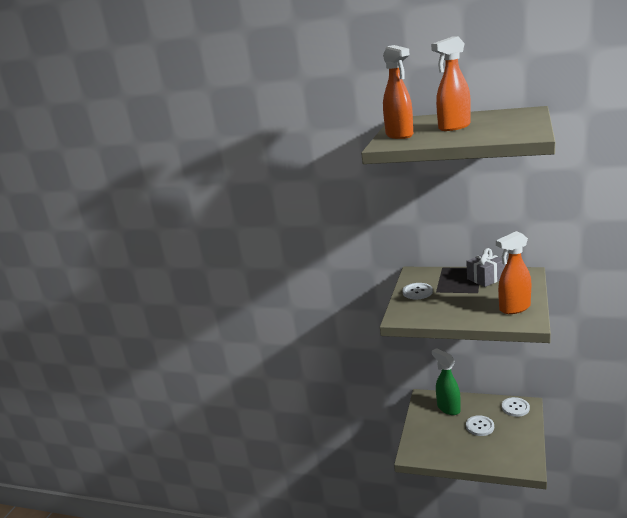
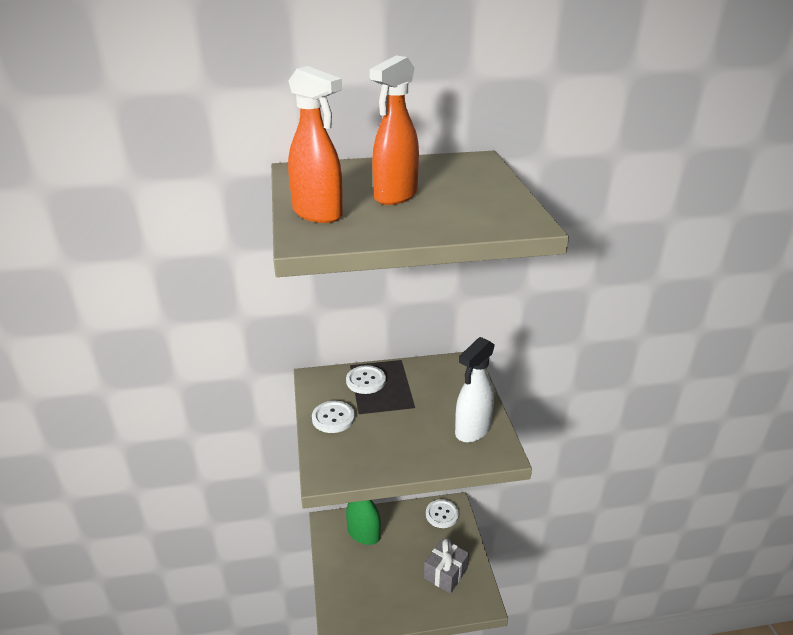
camera: 30 degrees left, 10 degrees up
grey gift [466,248,506,287] -> grey gift moved to [424,538,469,594]
white button [466,415,494,436] -> white button moved to [346,365,386,394]
orange spray bottle [496,231,531,314] -> white spray bottle [455,337,495,443]

